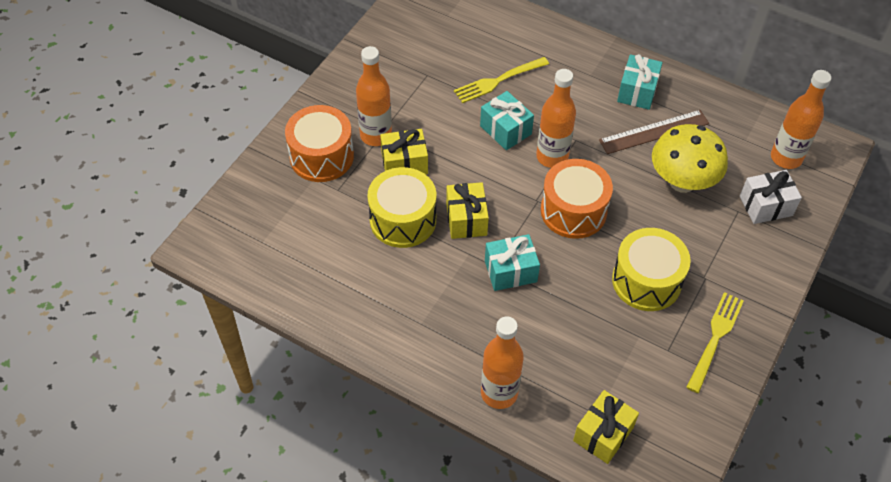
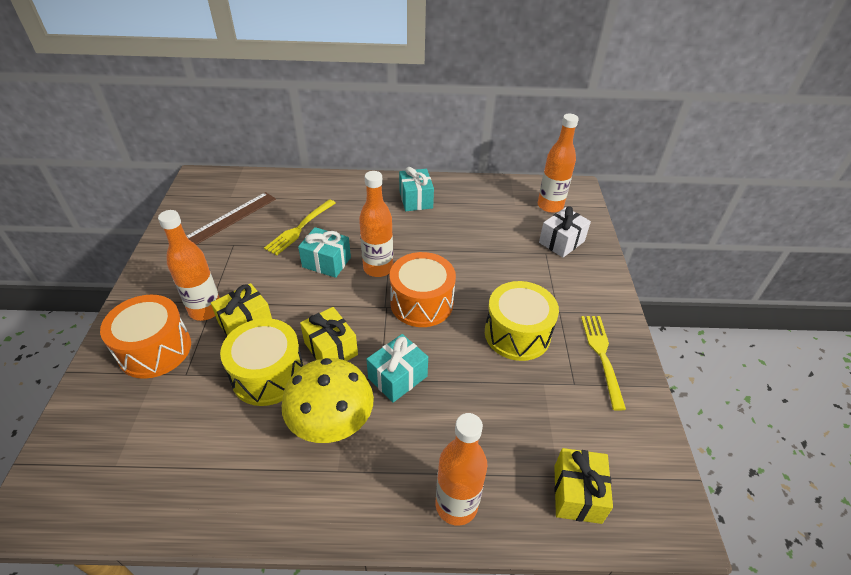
camera: 30 degrees left, 10 degrees down
brown ruler [599,110,709,154] -> brown ruler moved to [187,192,276,245]
yellow mushroom [652,124,728,193] -> yellow mushroom moved to [282,358,374,443]

